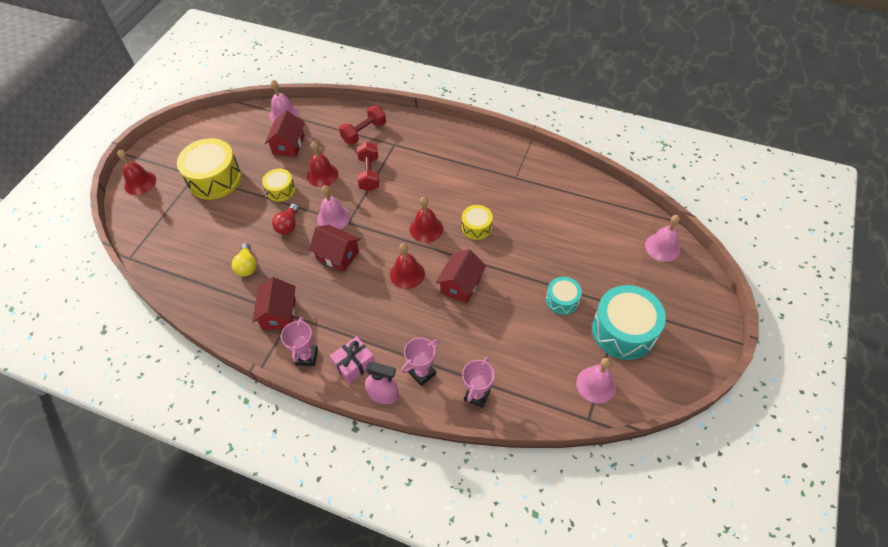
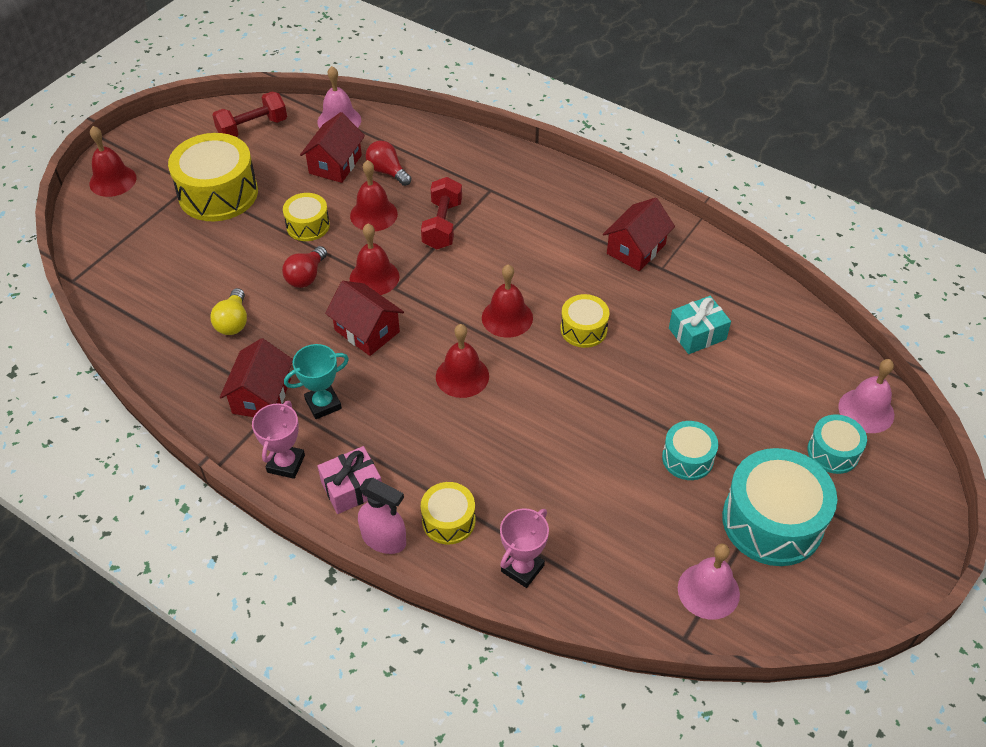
camera: 10 degrees right, 5 degrees down
pink bell [317,185,350,229] -> red bell [350,224,400,295]
red dumbbell [339,106,386,145] -> red dumbbell moved to [213,92,287,137]
pink trophy [401,338,439,386] -> yellow drum [421,482,475,544]
red house [436,249,486,303] -> red house moved to [603,198,675,271]
none -> turquoise trophy [284,344,349,419]
none -> red light bulb [366,140,411,186]
none -> turquoise gift [669,296,731,354]
none -> turquoise drum [807,414,867,474]

